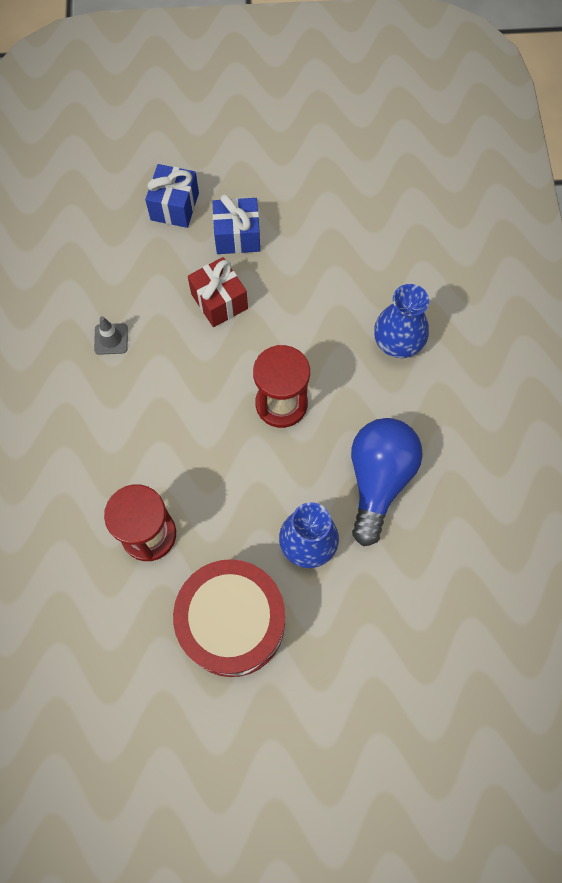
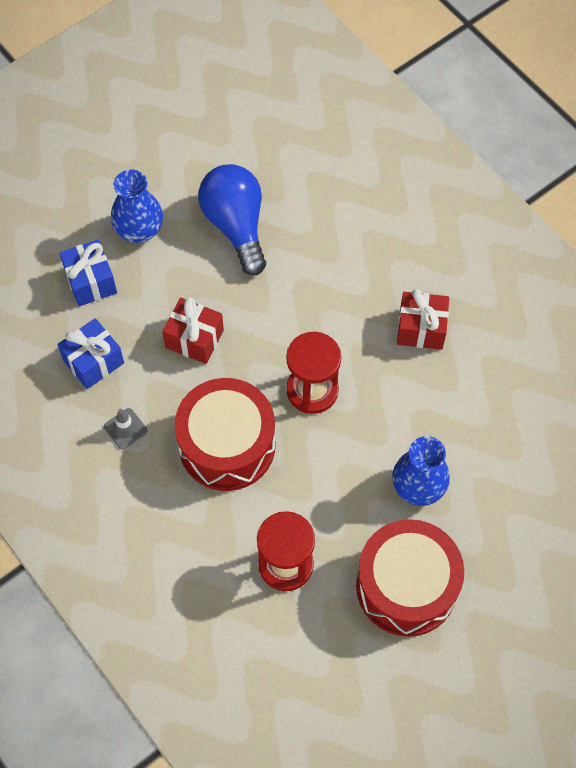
camera: 35 degrees left, 5 degrees down
blue gift [212,194,260,254] -> blue gift moved to [57,318,124,389]
blue light bulb [351,418,423,546] -> blue light bulb moved to [198,164,266,275]
blue vase [374,284,429,358] -> blue vase moved to [111,169,163,243]
none -> red drum [175,378,275,491]
none -> red gift [397,289,449,350]

